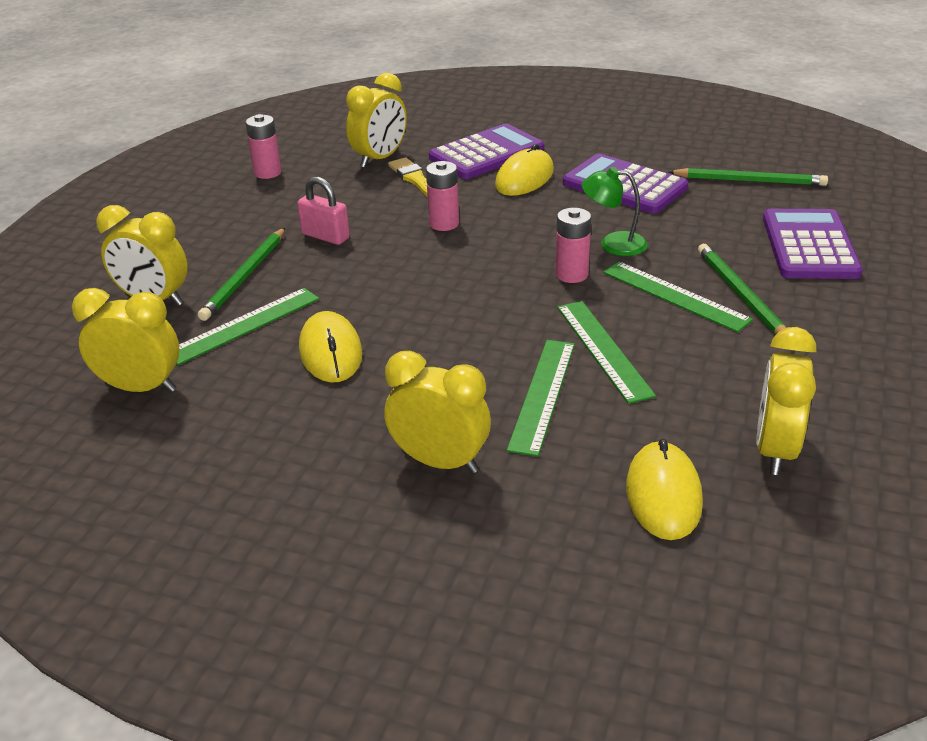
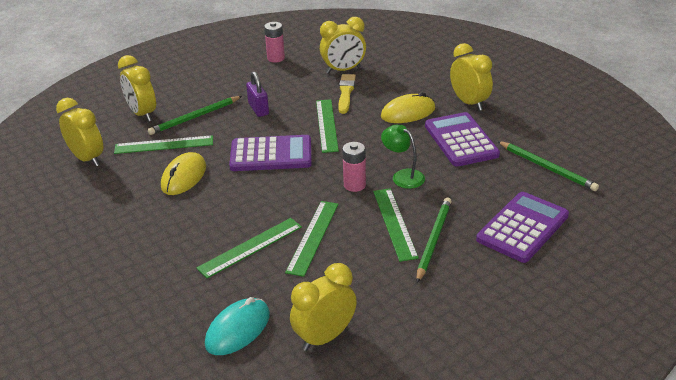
camera: 35 degrees right, 0 degrees up
pink padlock [297,176,350,245] -> purple padlock [246,71,269,117]
yellow clock [384,351,491,473] -> yellow clock moved to [450,43,493,111]
pink battery [426,161,459,231] -> green ruler [316,99,339,153]
purple calculator [429,124,544,179] -> purple calculator moved to [229,135,312,171]
yellow mouse [626,439,703,540] -> turquoise mouse [205,297,270,355]

